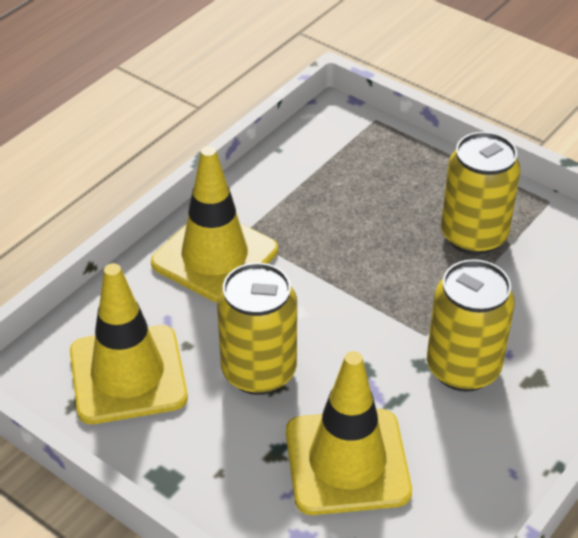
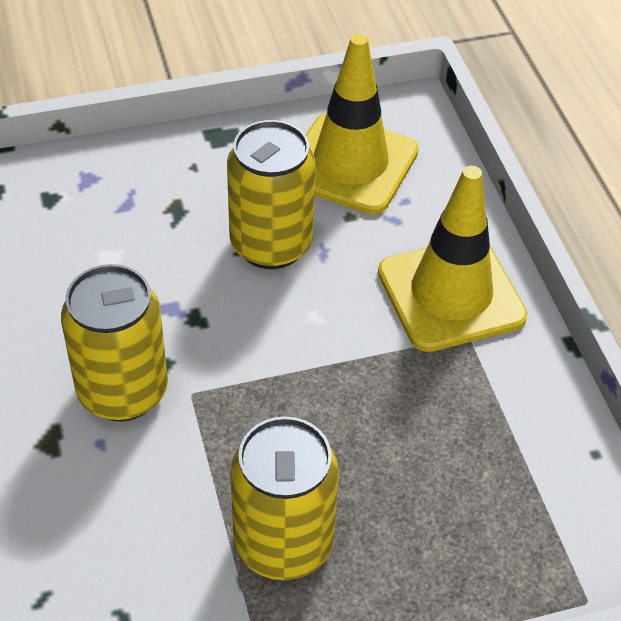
camera: 125 degrees right, 5 degrees up
yellow traffic cone [286,351,412,515] -> none

